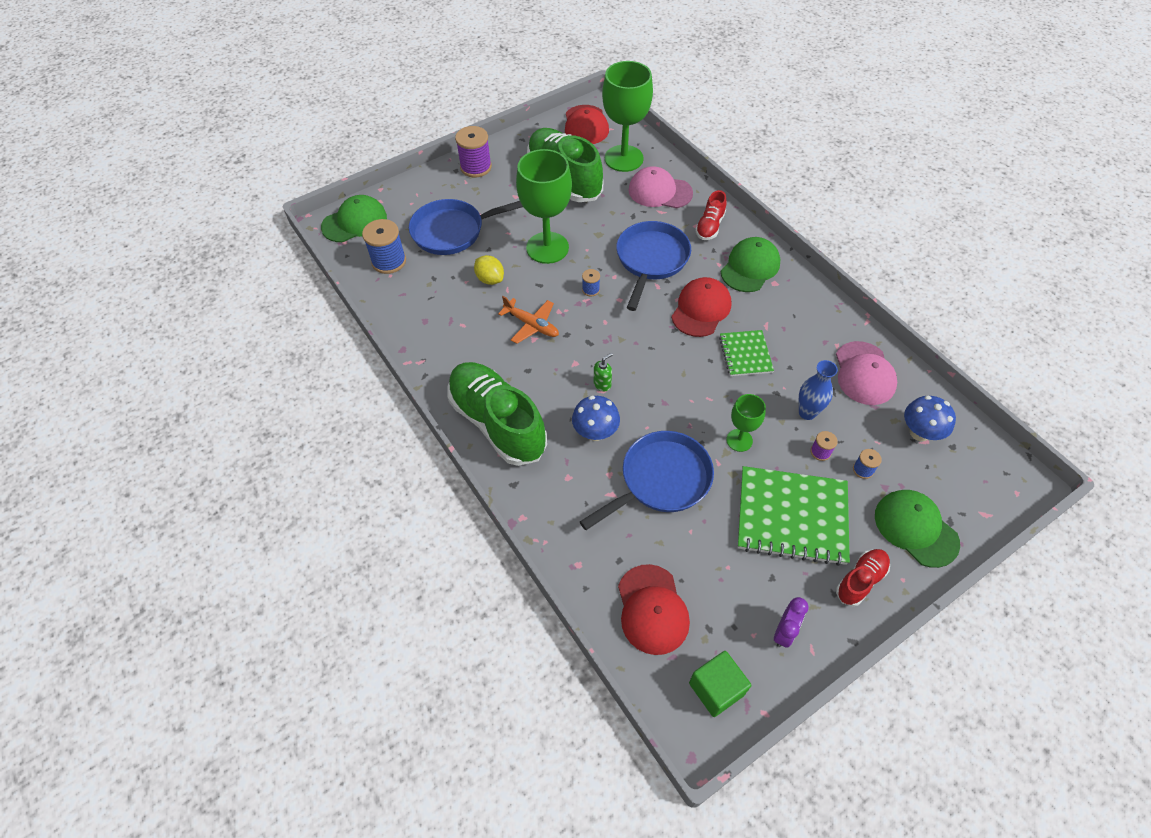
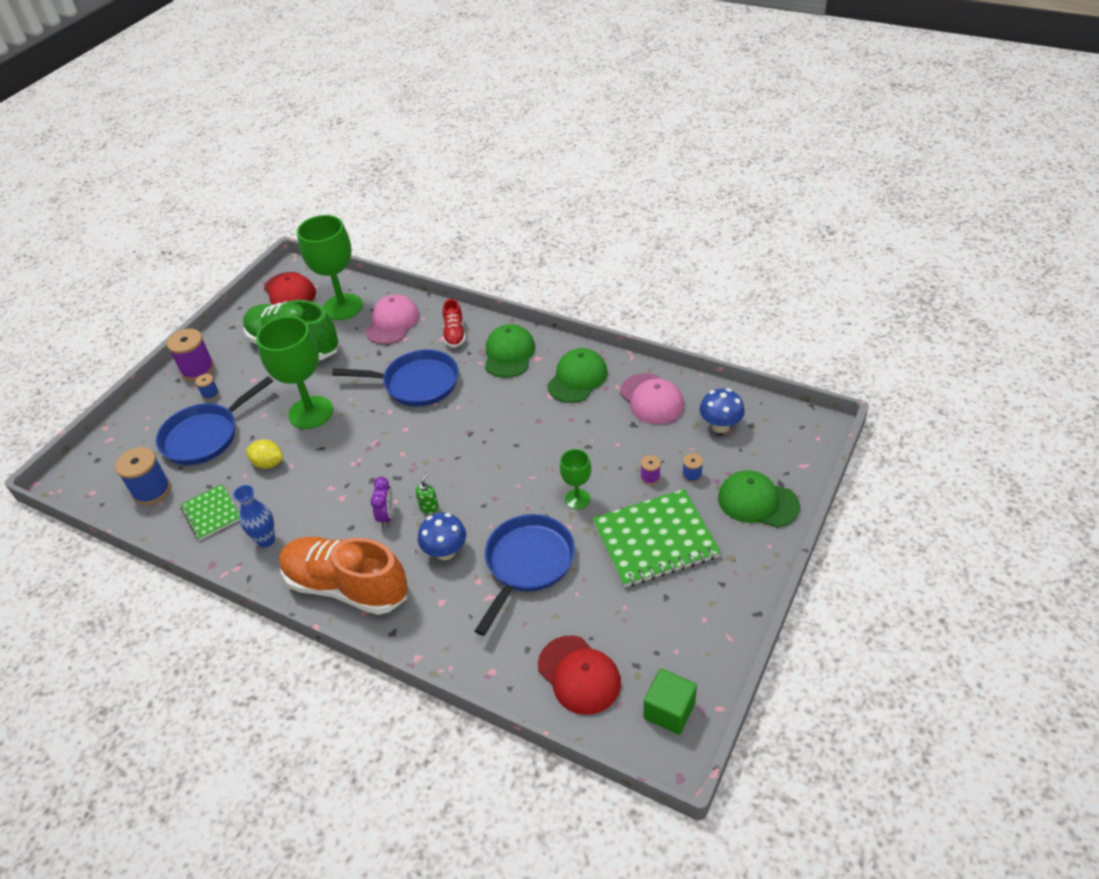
camera: 25 degrees left, 10 degrees down
green cap [321,195,387,242] -> green cap moved to [547,348,608,403]
green shoe [447,362,547,466] -> orange shoe [279,537,408,615]
orange plane [498,296,559,344] -> none
blue spool [582,269,600,296] -> blue spool moved to [195,374,219,400]
blue pan [616,221,691,311] -> blue pan turned 105 degrees clockwise [332,349,459,407]
pink cap [628,166,693,208] -> pink cap turned 120 degrees clockwise [365,294,420,344]
red cap [671,277,731,337] -> none
green notebook [719,330,774,376] -> green notebook moved to [180,484,239,541]
purple clock [774,597,809,648] -> purple clock moved to [370,477,394,527]
blue vase [799,360,838,420] -> blue vase moved to [233,485,275,548]
red shoe [836,549,890,606] -> none

